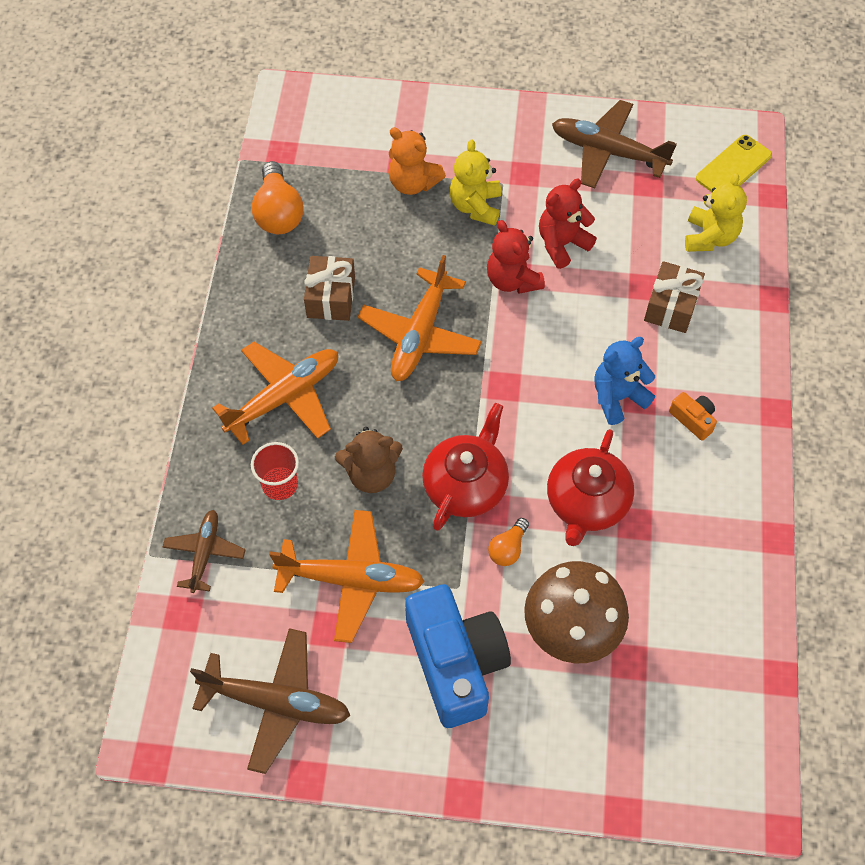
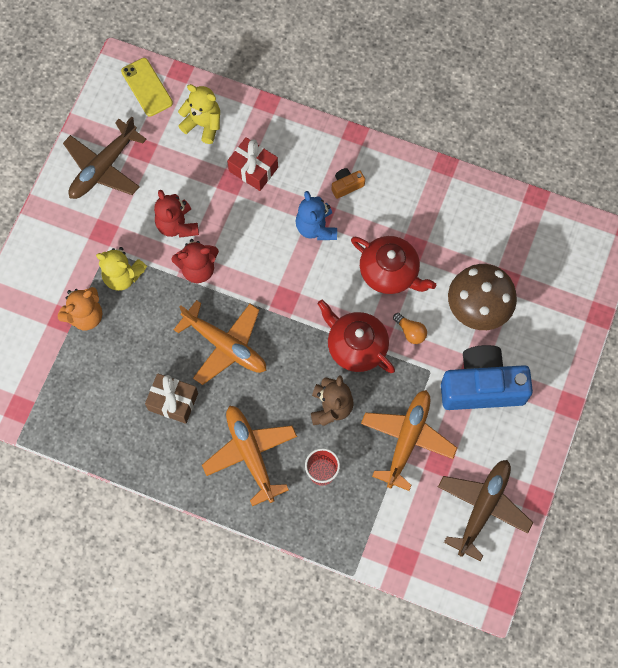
camera: 75 degrees left, 10 degrees up
brown plane [163,510,246,593] -> none
orange light bulb [251,161,304,234] -> none
brown gift [644,261,705,333] -> red gift [227,137,278,191]

